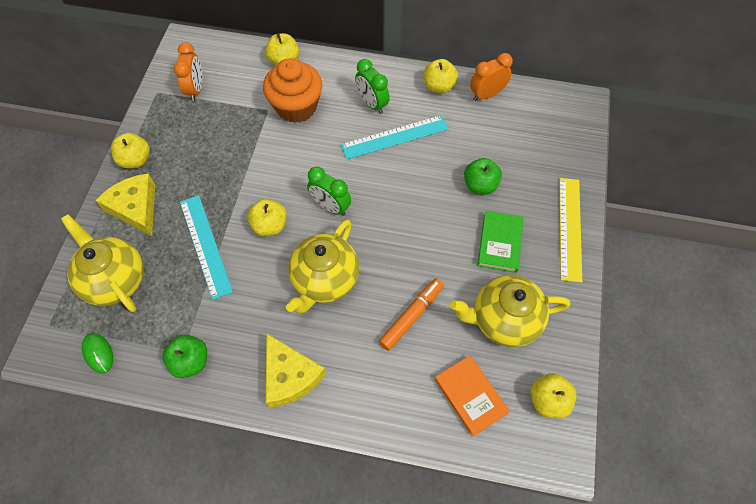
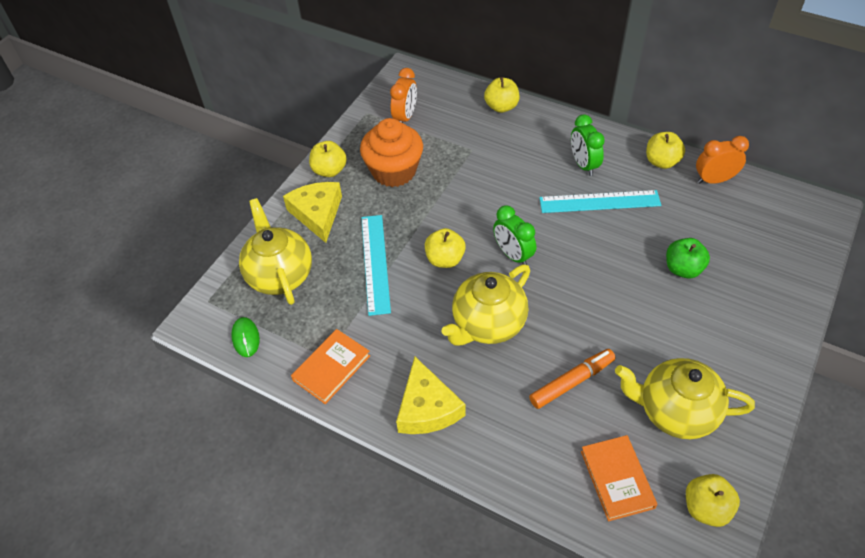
camera: 20 degrees right, 10 degrees down
green apple [162,335,207,378] -> orange book [291,329,370,404]
orange cupcake [263,58,322,123] -> orange cupcake moved to [360,118,423,187]
green book [478,211,524,273] -> none
yellow ruler [559,178,582,283] -> none

